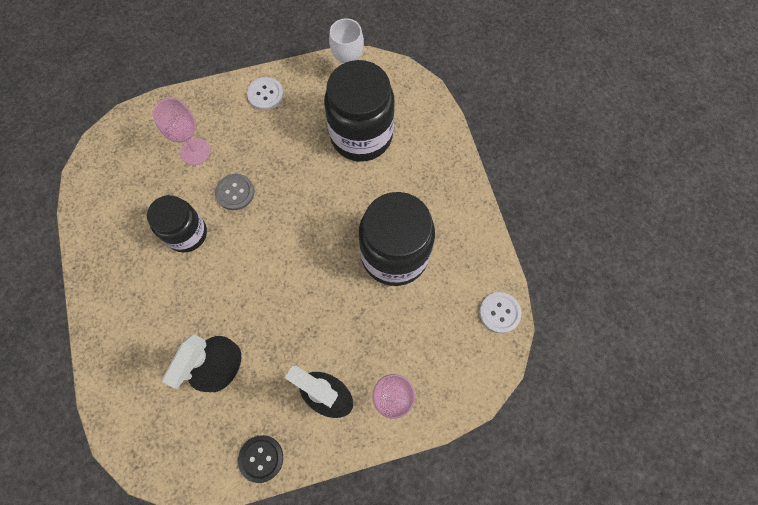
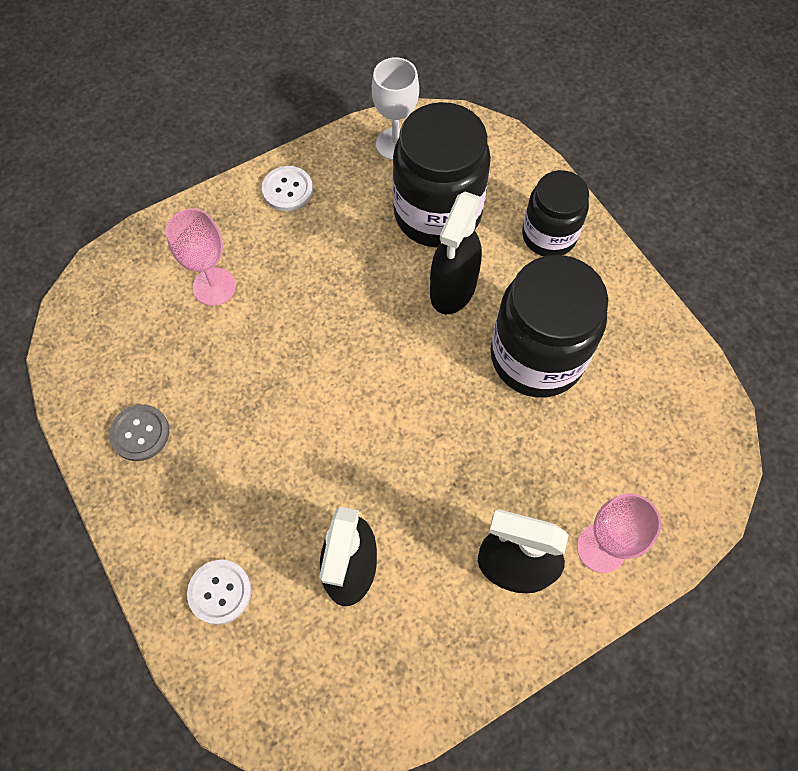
camera: 15 degrees left, 5 degrees down
black jar [147,195,207,252] -> black jar moved to [522,170,589,256]
grey button [215,174,254,210] -> grey button moved to [109,404,169,461]
black button [238,435,283,483] -> none
white button [480,292,521,333] -> white button moved to [187,560,251,625]
none -> black spray bottle [430,192,482,314]

